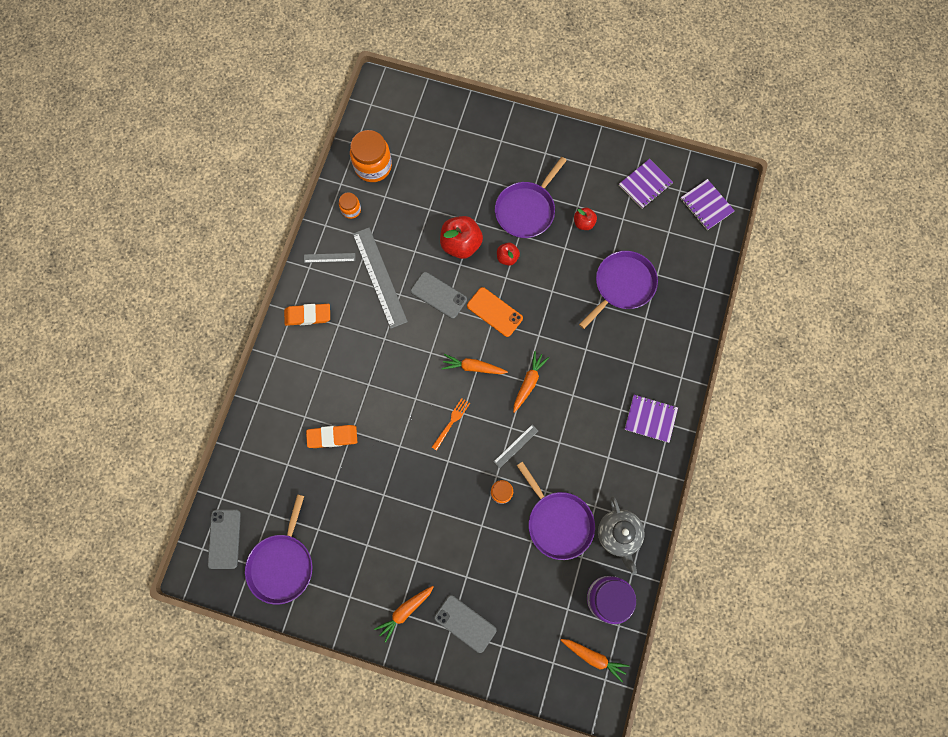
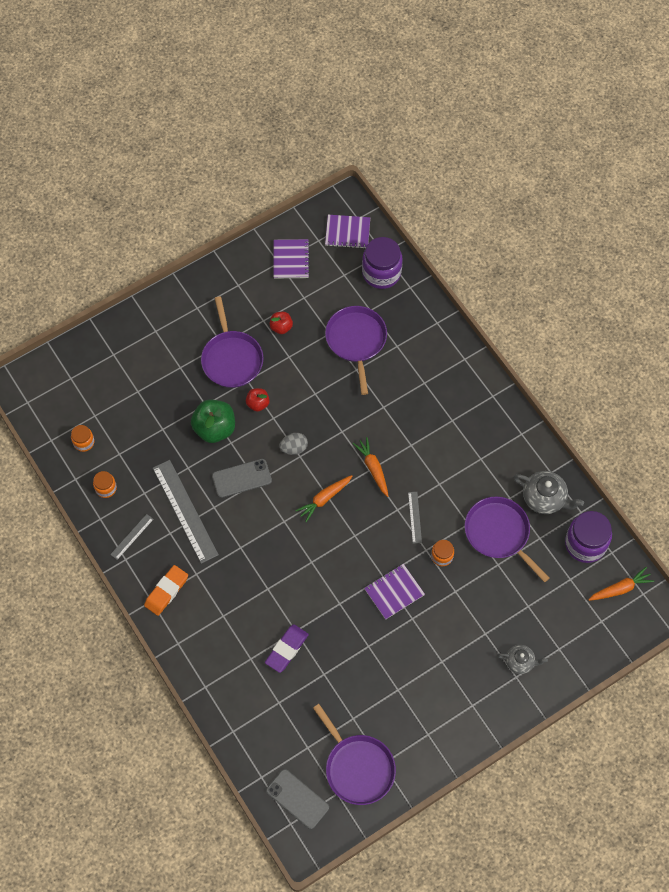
camera: 50 degrees left, 10 degrees down
orange eraser [306,425,357,448] -> purple eraser [265,624,309,673]
orange jar [350,130,392,182] -> orange jar [71,425,94,452], size x0.52
grey ruler [353,228,408,329] -> grey ruler turned 45 degrees clockwise [153,460,219,564]
orange carrot [374,586,434,643] -> none
orange fork [432,398,470,451] -> none
grey phone [434,595,497,653] -> grey teapot [497,645,548,674]
red apple [440,216,483,259] -> green apple [191,400,235,443]
orange phone [467,287,523,337] -> grey egg [279,433,308,455]
purple pan [517,462,595,560] -> purple pan turned 135 degrees counterclockwise [465,496,549,582]
purple notebook [624,395,678,443] -> purple notebook moved to [364,564,425,620]
none -> purple jar [362,237,403,289]

